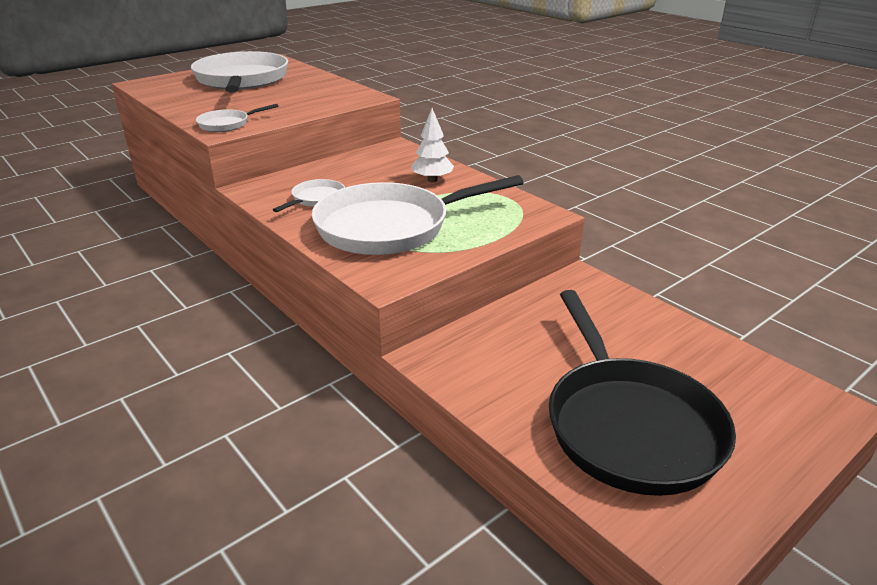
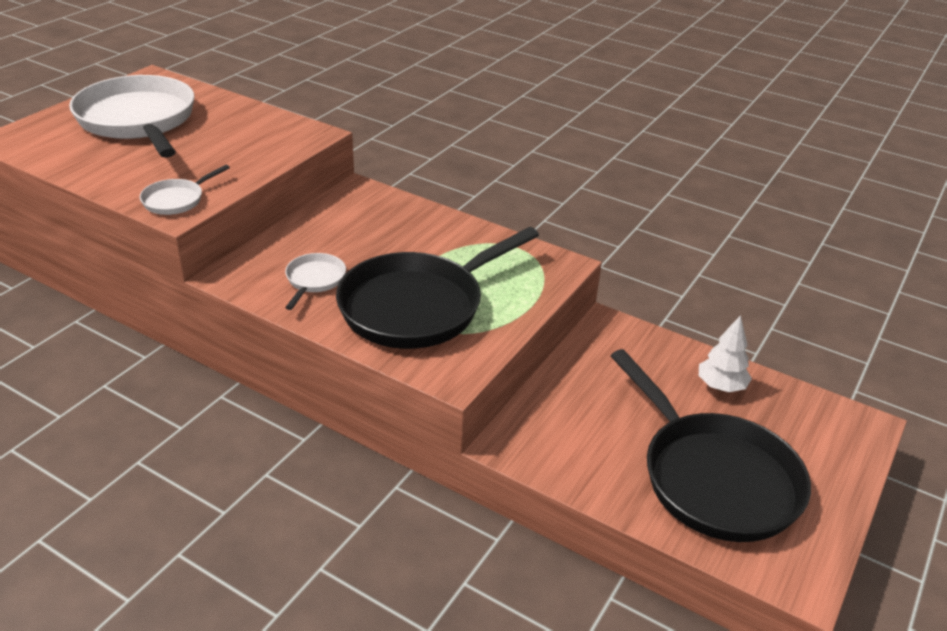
camera: 20 degrees left, 5 degrees up
white pan [312,175,524,255] -> black pan [336,227,539,349]
white tree [411,108,454,182] -> white tree moved to [699,315,752,392]

